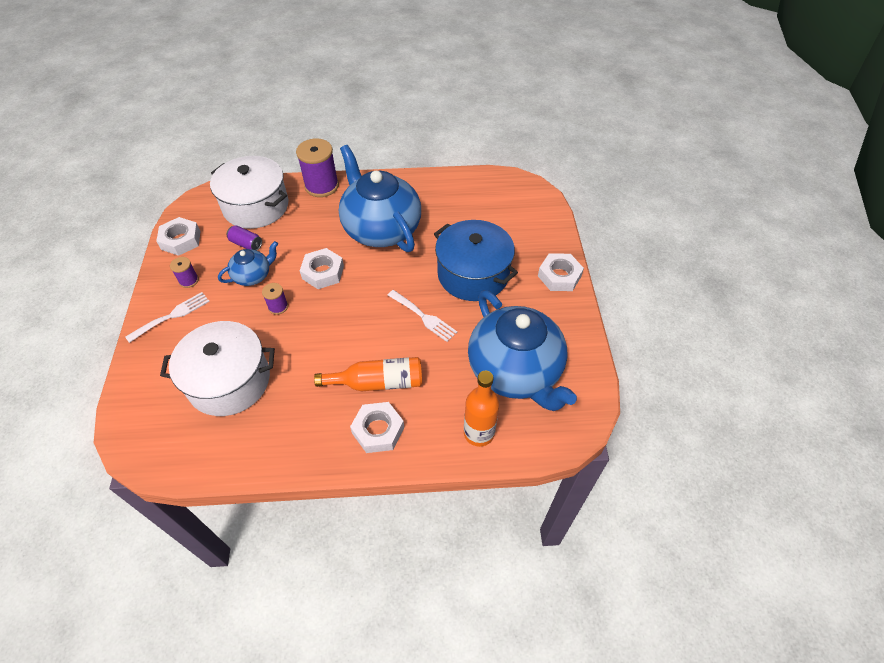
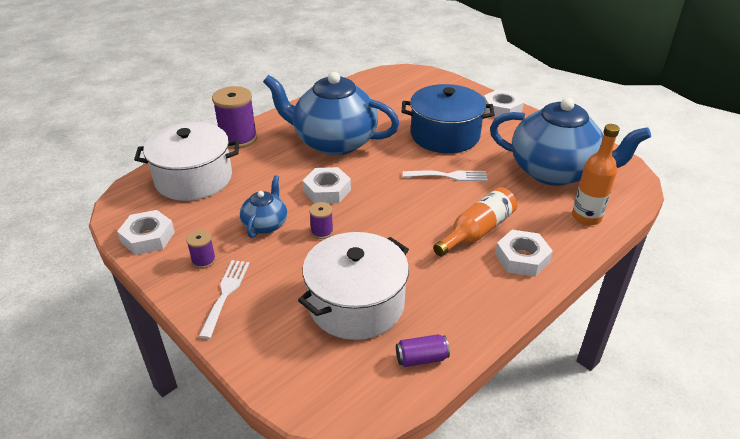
camera: 40 degrees left, 15 degrees down
purple can [227,225,262,251] -> purple can moved to [396,334,450,367]

